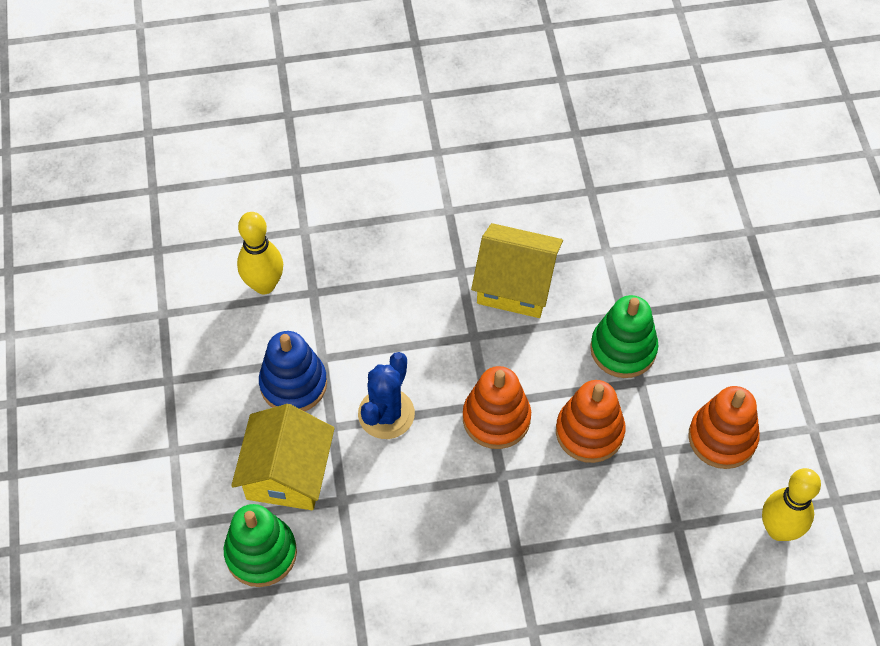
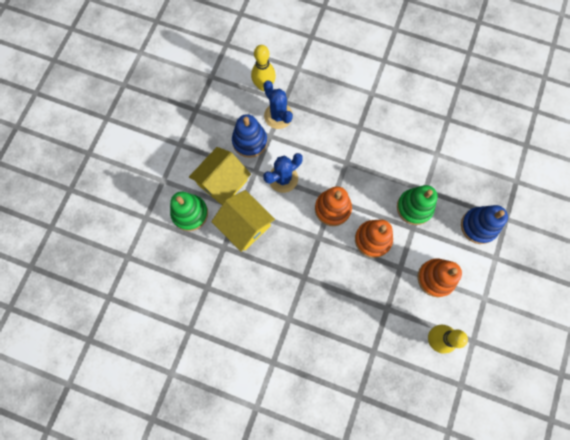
camera: 30 degrees right, 15 degrees up
yellow house [471,223,563,318] -> yellow house moved to [211,190,275,252]
none -> blue cactus [263,81,293,129]
none -> blue stacking toy [461,205,508,244]

